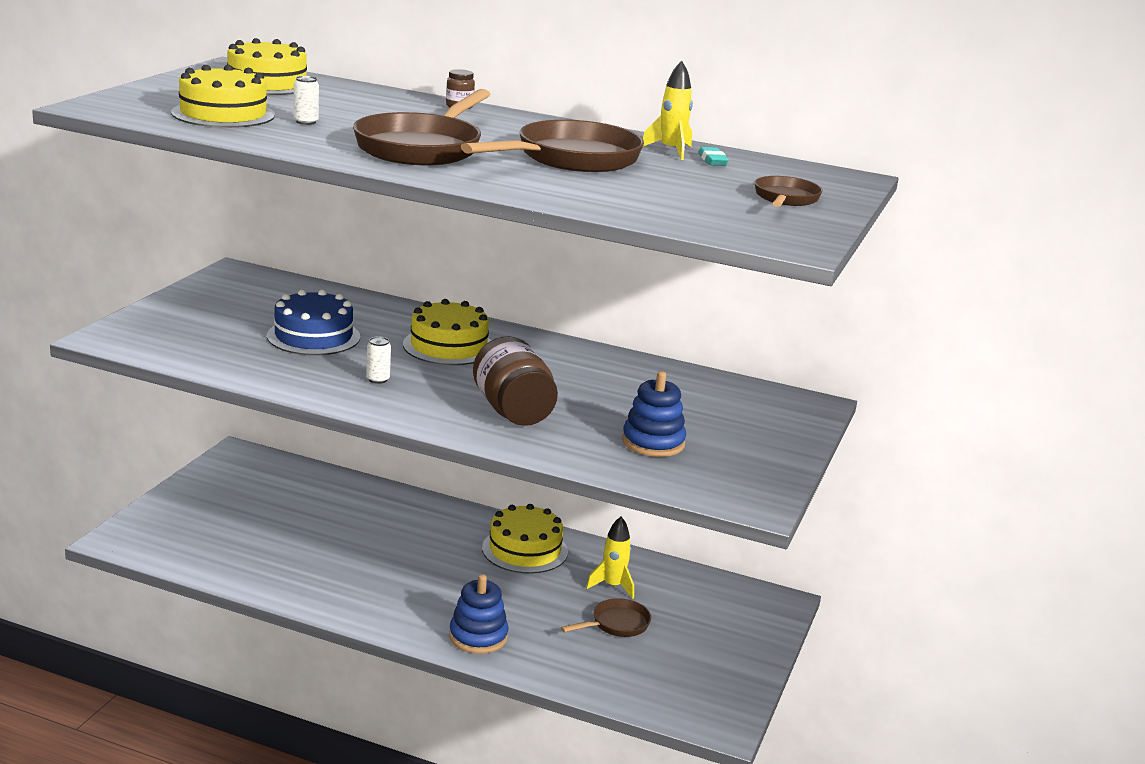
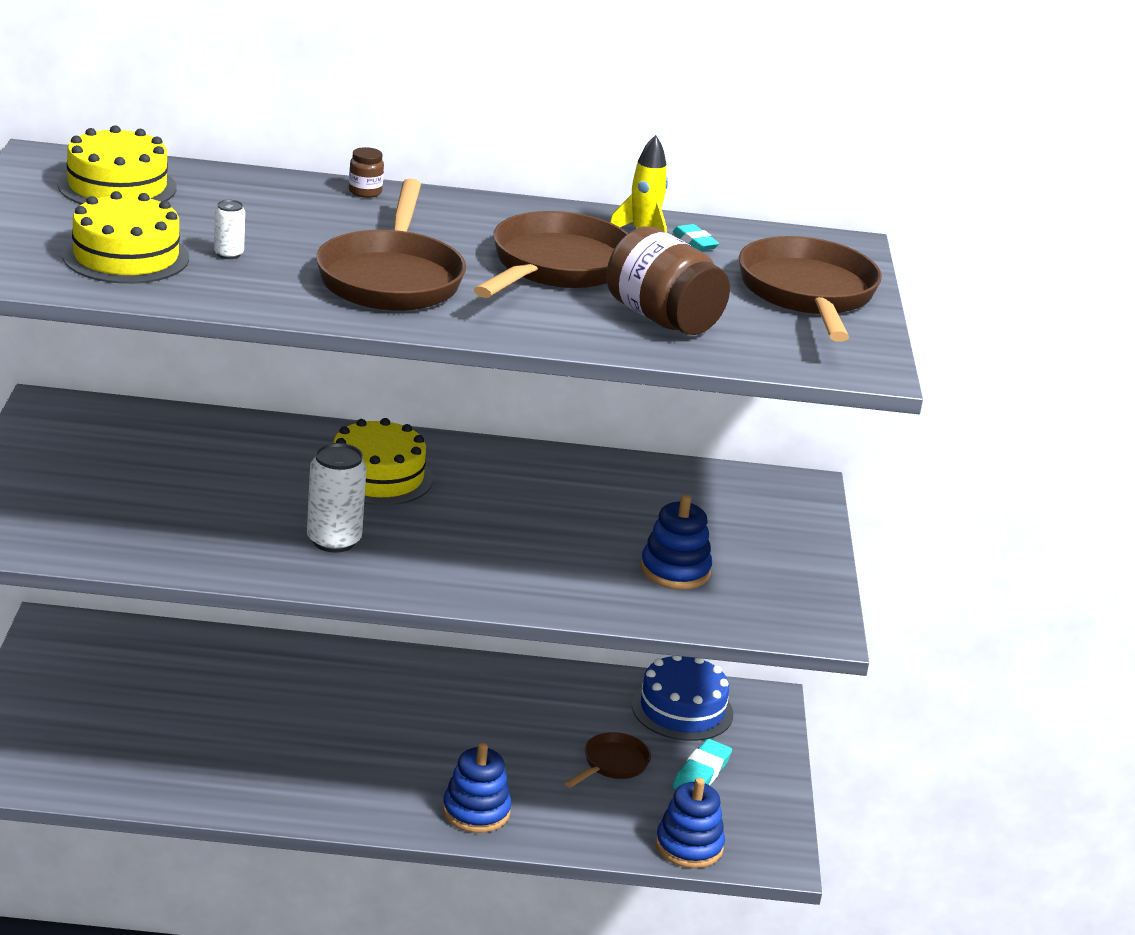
camera: 20 degrees left, 5 degrees up
blue cake [267,289,360,355] -> blue cake moved to [632,656,733,741]
white can [366,337,391,384] -> white can [307,443,366,553], size x1.95
brown jar [473,336,558,426] -> brown jar moved to [606,226,730,335]
yellow cake [482,504,568,574] -> none
yellow rocket [586,517,634,599] -> none
brown pan [754,176,823,207] -> brown pan [739,236,882,342], size x1.92
none -> blue stacking toy [656,778,725,868]
none -> turquoise eraser [672,739,732,789]

